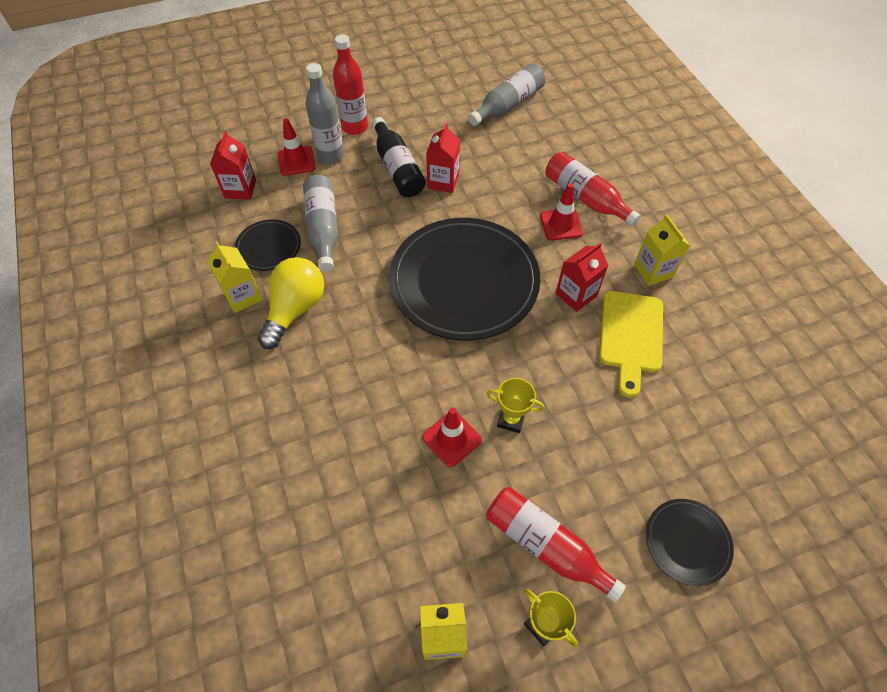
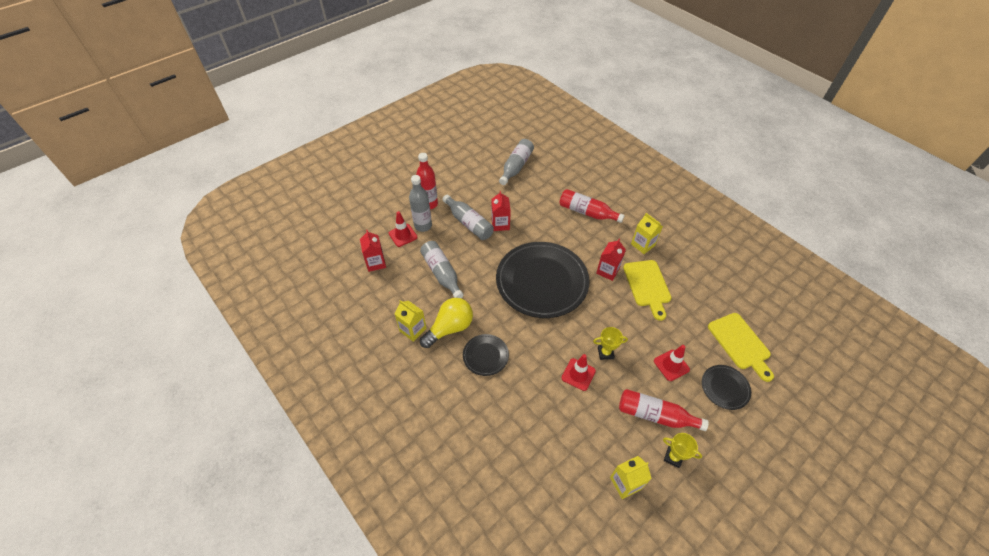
camera: 20 degrees left, 5 degrees down
black plate [235,219,301,271] -> black plate moved to [463,334,509,376]
yellow light bulb [258,257,324,349] -> yellow light bulb turned 45 degrees clockwise [420,298,473,348]
black bottle [372,117,426,197] -> grey bottle [442,195,494,240]
red traffic cone [540,183,583,241] -> red traffic cone moved to [654,345,690,381]
none -> yellow cutting board [708,313,774,382]

